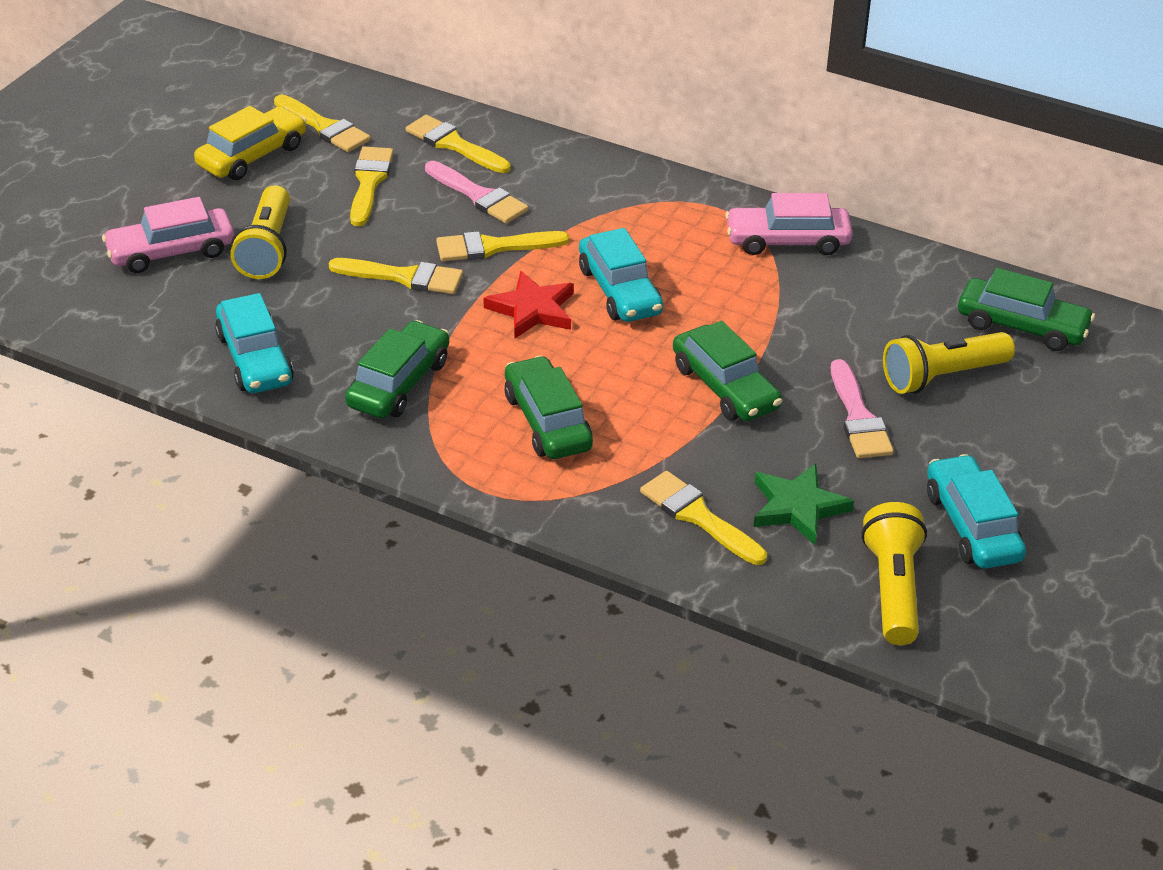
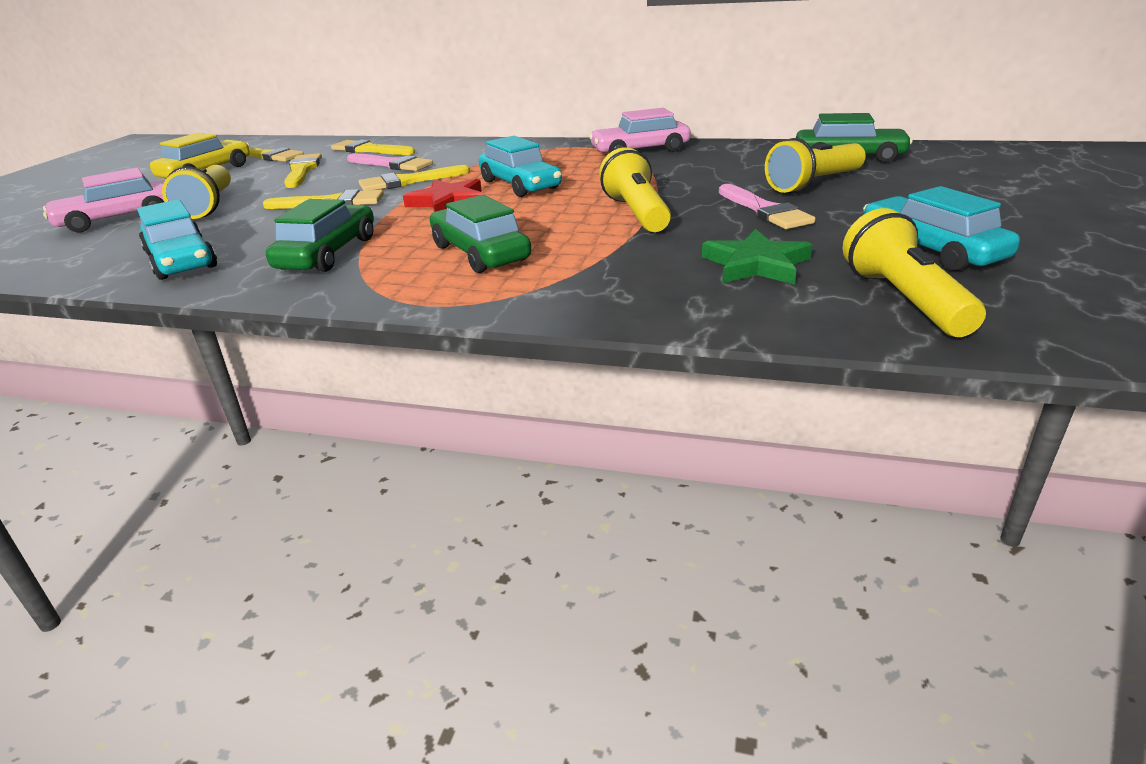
camera: 10 degrees left, 10 degrees down
yellow brush [640,471,767,565] -> none
green car [673,321,782,421] -> yellow flashlight [599,147,671,232]

